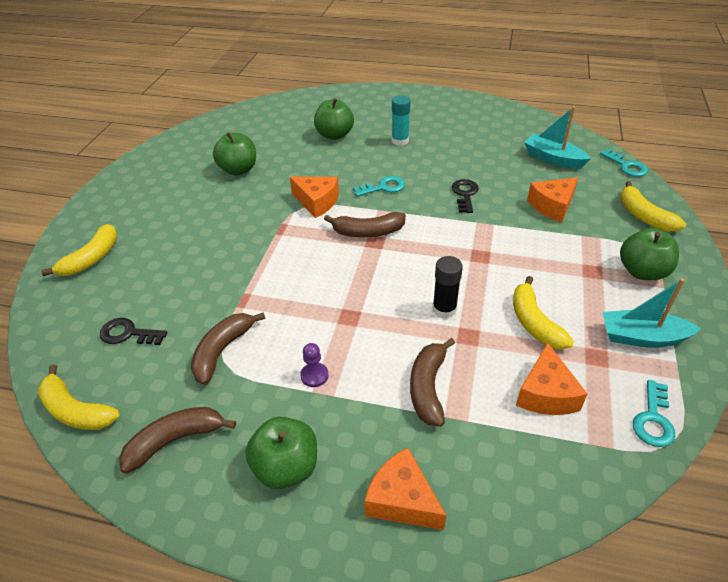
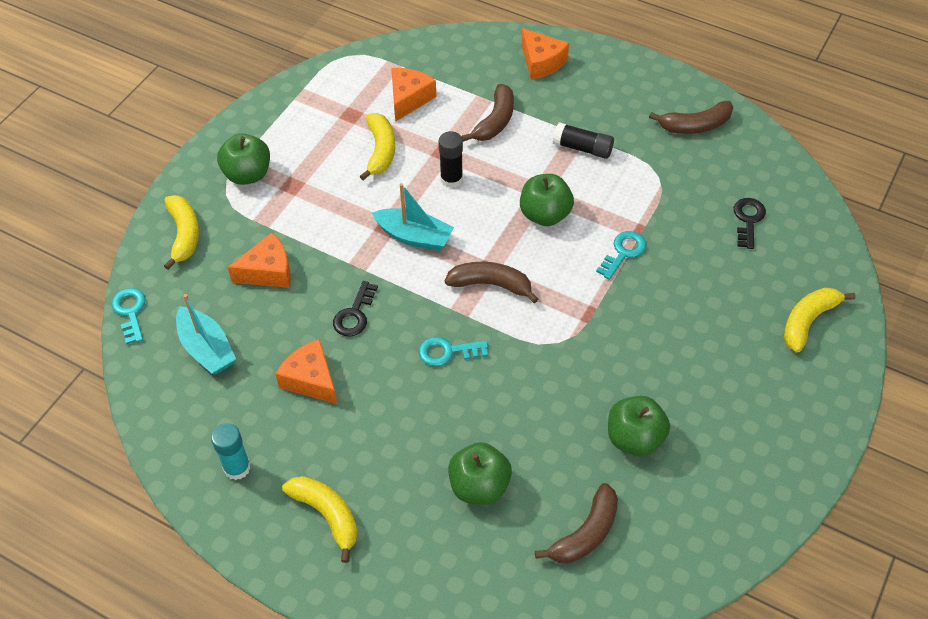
camera: 165 degrees left, 10 degrees up
yellow banana [38,364,120,430] -> yellow banana moved to [282,476,358,563]
black key [100,318,167,345] -> black key turned 105 degrees counterclockwise [734,198,766,249]
brown banana [191,312,265,385] -> brown banana moved to [535,483,618,563]
green apple [245,417,317,489] -> green apple moved to [520,174,574,226]
orange cheese [290,177,339,218] -> orange cheese moved to [275,339,337,404]
purple pawn [300,343,329,387] -> black glue stick [553,122,614,159]
turquoise glue stick [392,96,411,146] -> turquoise glue stick moved to [211,423,251,480]
turquoise boat [603,278,701,348] -> turquoise boat moved to [372,183,454,251]
turquoise key [633,380,675,447] -> turquoise key moved to [596,231,647,280]

